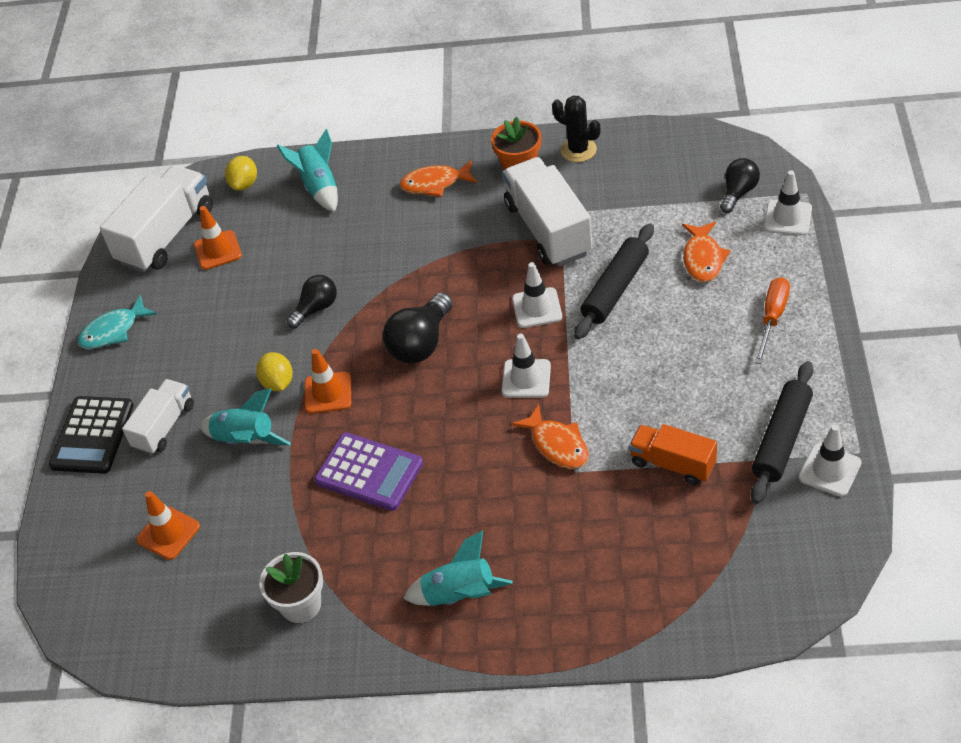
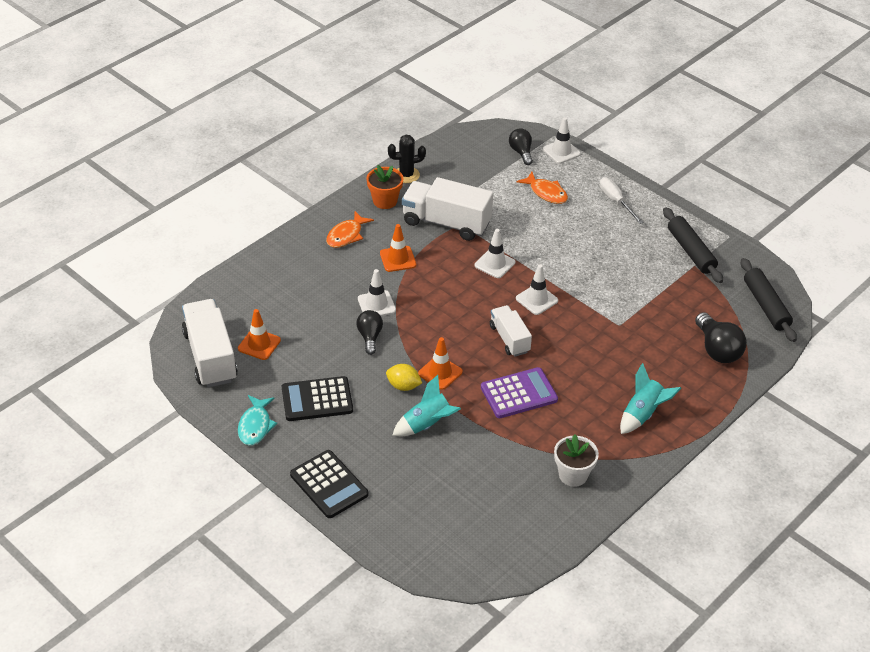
camera: 55 degrees left, 5 degrees down
white truck [122,379,194,455] -> white truck moved to [490,305,532,357]
orange traffic cone [136,491,200,560] -> orange traffic cone moved to [380,224,416,272]
yellow lemon [225,156,257,191] -> none
turquoise rocket [277,129,338,212] -> none
black light bulb [383,292,453,363] -> black light bulb moved to [695,312,747,363]
orange fish [511,404,589,469] -> none
black rolling pin [574,223,654,340] -> black rolling pin moved to [741,258,797,342]
orange truck [629,424,717,485] -> none
orange screwdriver [755,277,790,364] -> white screwdriver [599,177,644,224]
white traffic cone [798,425,861,497] -> white traffic cone moved to [358,269,396,316]
none -> black calculator [282,376,353,421]

